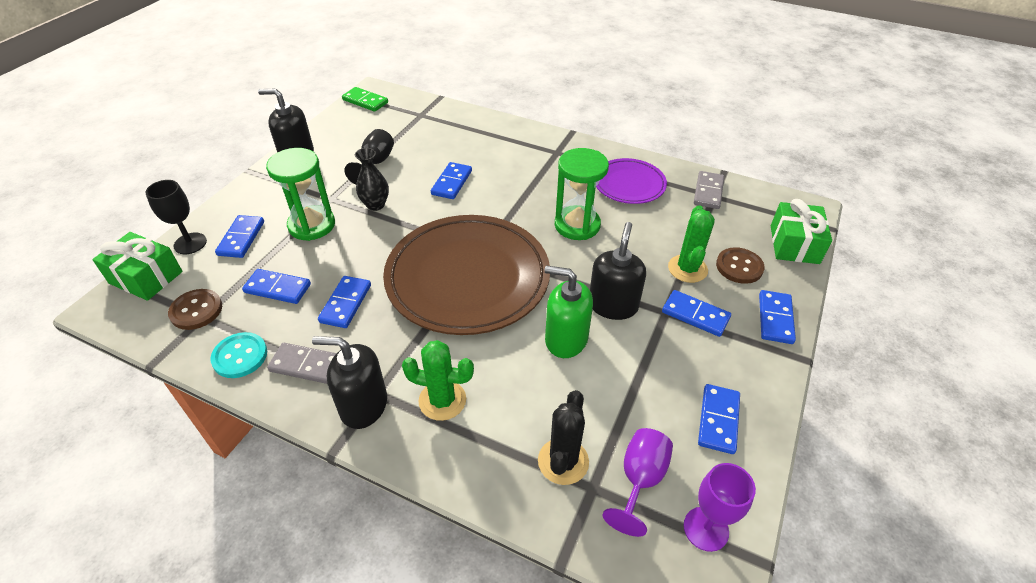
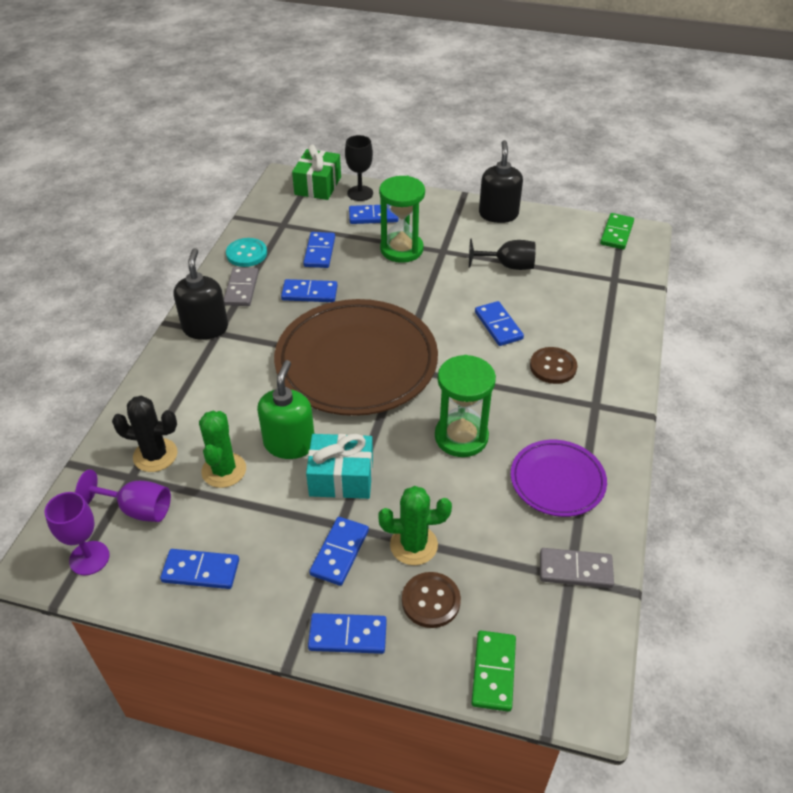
camera: 80 degrees right, 0 degrees up
brown button [168,289,222,330] -> brown button moved to [530,347,577,384]
black vase [355,148,389,211] -> none
green cactus [402,340,474,421] -> green cactus moved to [199,411,246,488]
blue domino [431,162,472,199] -> blue domino turned 60 degrees clockwise [475,301,524,346]
black soap dispenser [590,222,646,320] -> turquoise gift [306,434,373,499]
green gift [771,199,832,264] -> green domino [472,631,516,712]

